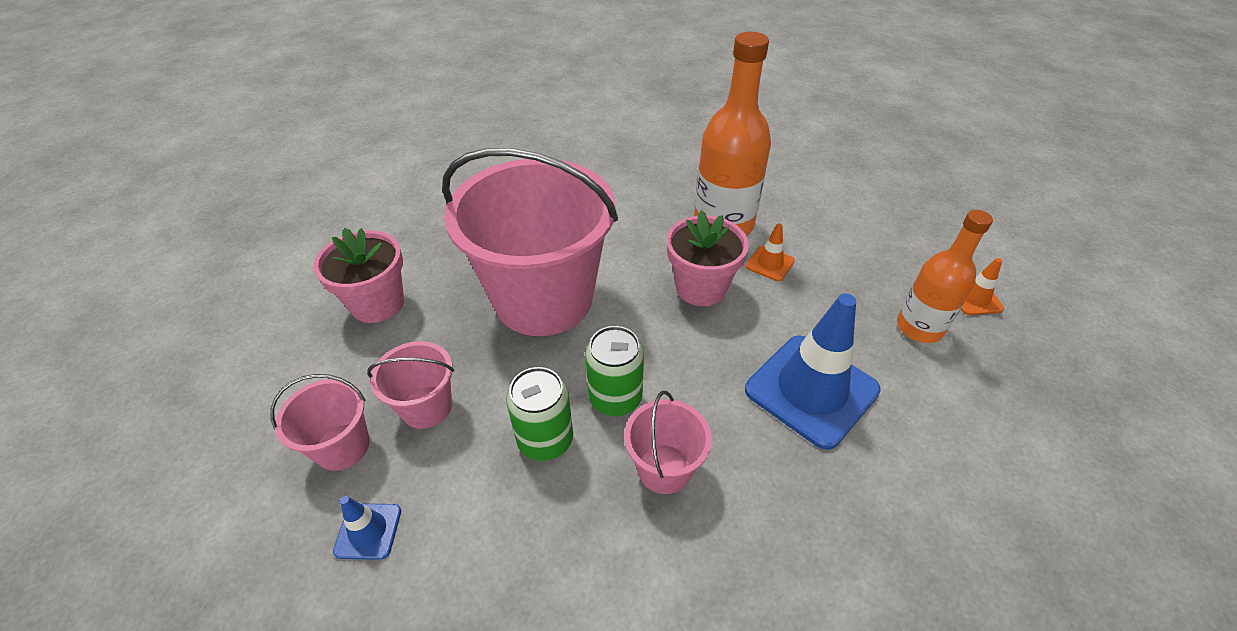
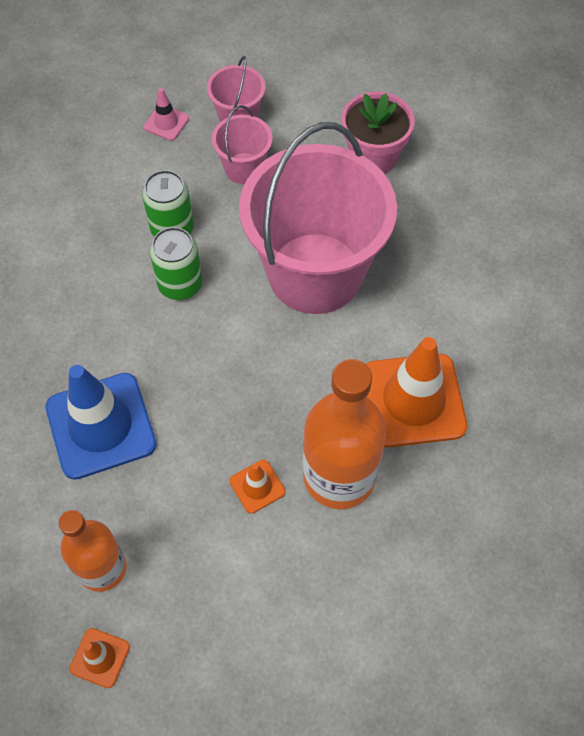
camera: 115 degrees right, 15 degrees up
blue traffic cone [333,496,401,560] -> pink traffic cone [143,88,189,141]
pink bucket [624,391,712,494] -> none
pink flower pot [667,210,749,306] -> none
none -> orange traffic cone [366,337,467,447]

